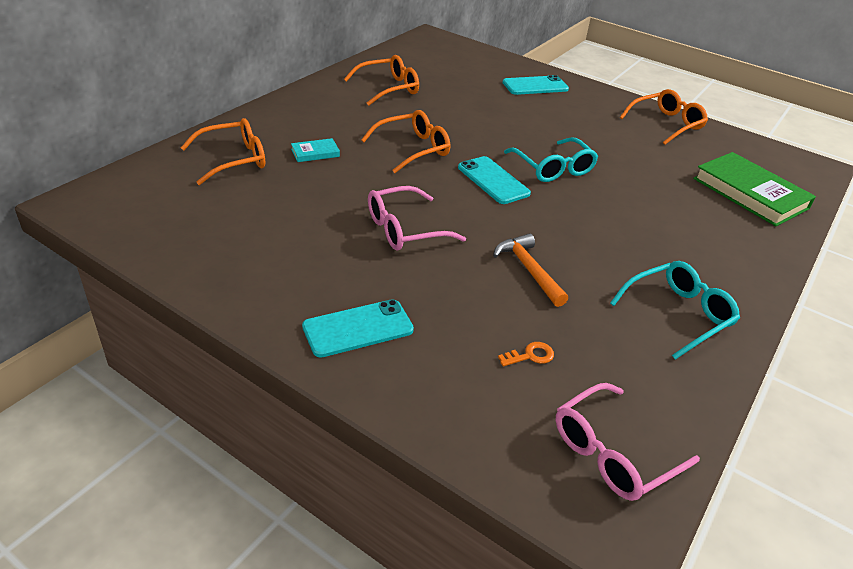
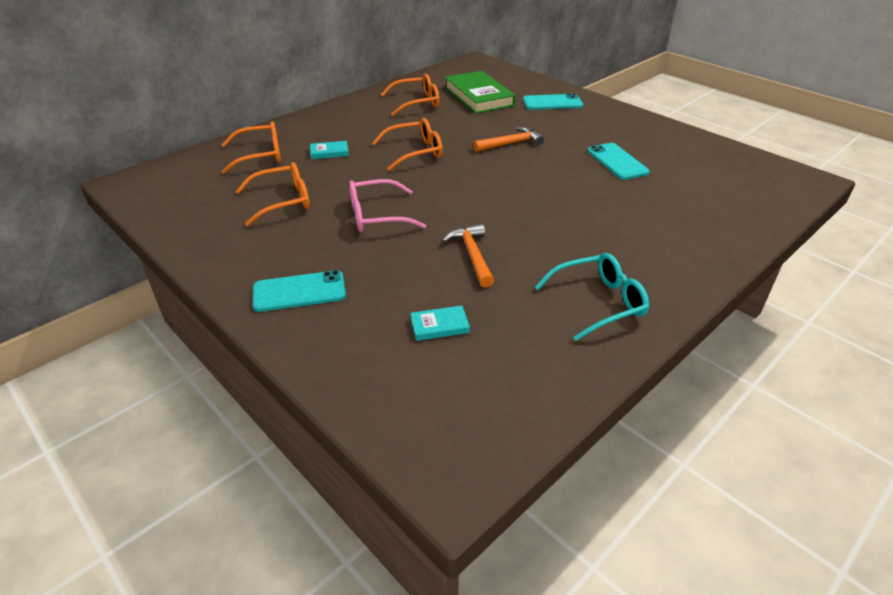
camera: 15 degrees right, 0 degrees up
turquoise phone [458,156,531,204] -> turquoise phone moved to [587,143,650,180]
orange key [498,342,554,366] -> turquoise book [410,305,470,341]
turquoise glasses [504,137,598,182] -> none
pink glasses [555,383,700,501] -> none
orange glasses [620,89,708,145] -> orange glasses moved to [236,162,310,226]
green book [693,152,816,227] -> green book moved to [445,71,516,114]
none -> orange hammer [473,127,544,152]

